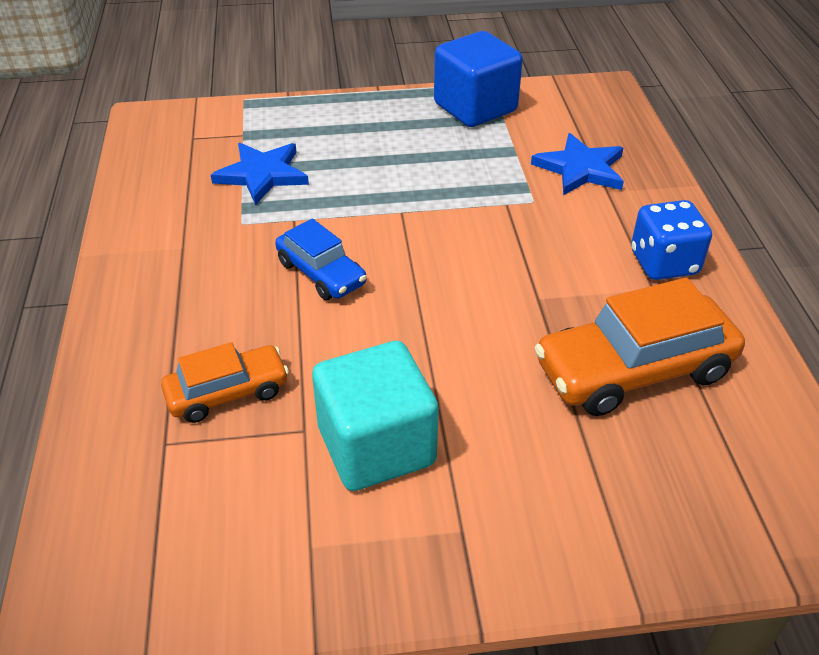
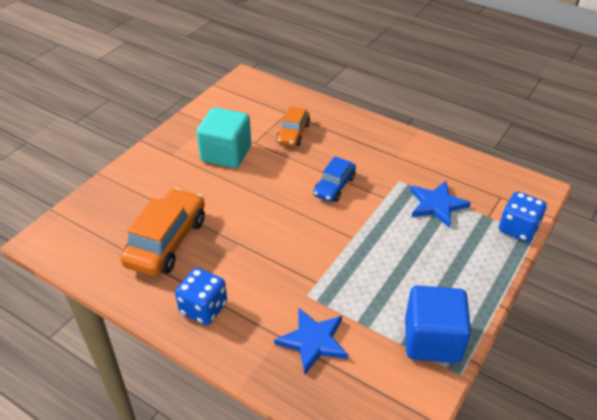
camera: 130 degrees right, 0 degrees up
blue car [275,218,367,300] -> blue car turned 60 degrees counterclockwise [313,156,356,202]
none -> blue dice [499,191,547,242]

